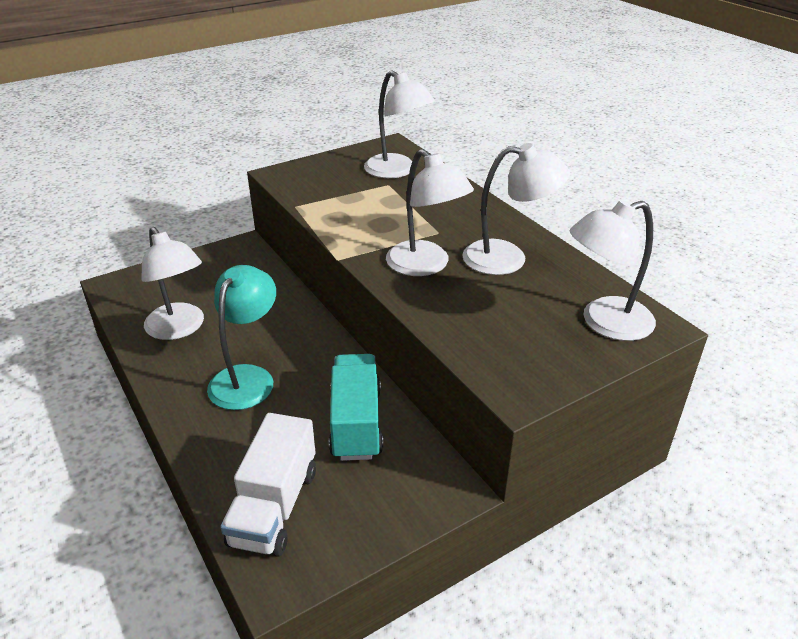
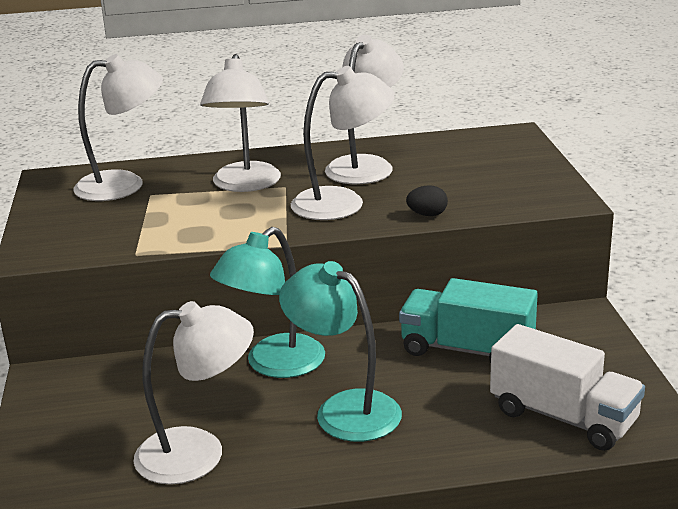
camera: 65 degrees left, 10 degrees down
white lamp [569,200,656,341] -> white lamp moved to [200,54,281,192]
none -> turquoise lamp [210,227,325,378]
none -> black egg [406,185,448,216]

